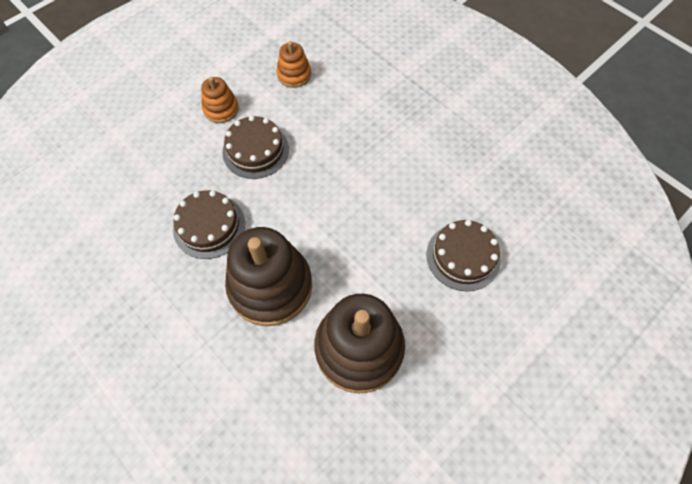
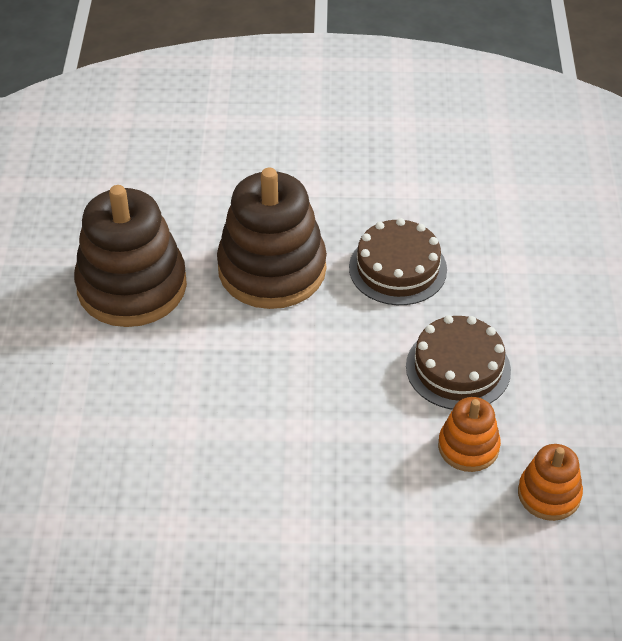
camera: 135 degrees right, 15 degrees down
orange stacking toy [201,77,239,123] -> orange stacking toy moved to [438,397,501,472]
brown cake [427,220,501,291] -> none

